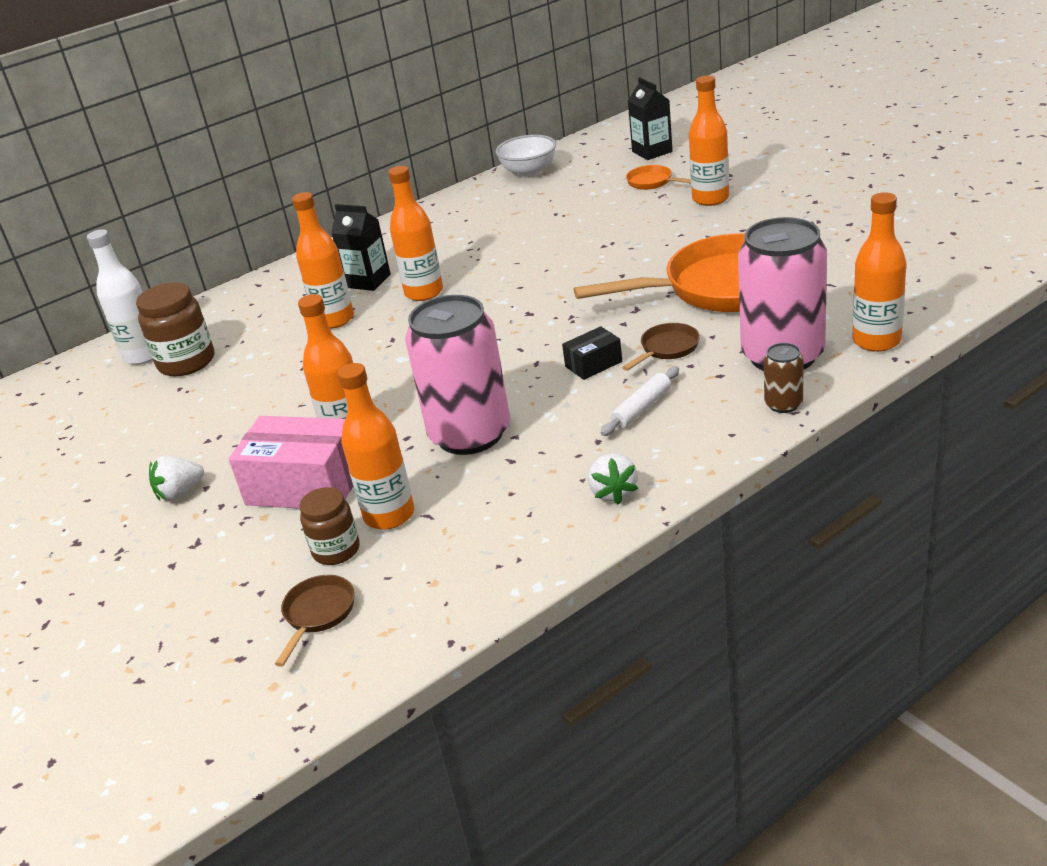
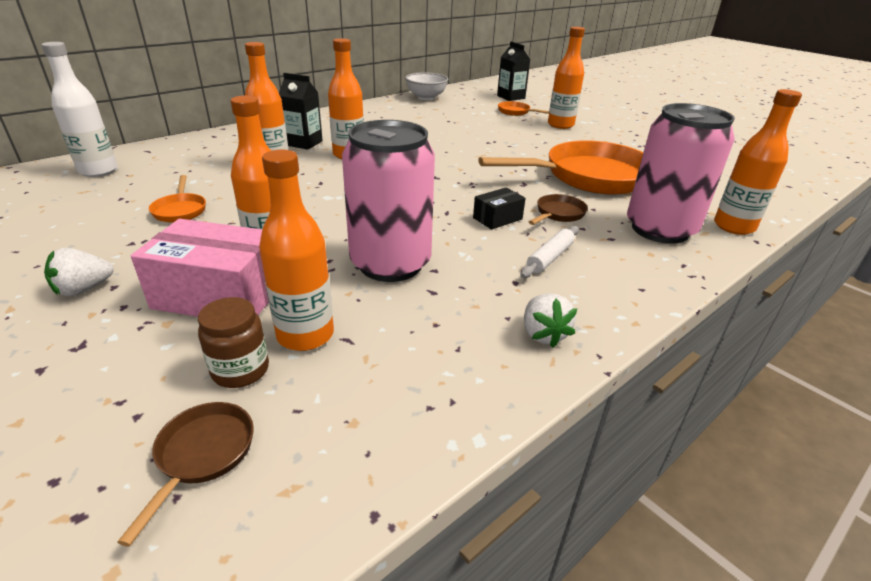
camera: 10 degrees left, 0 degrees up
brown jar [136,282,214,377] -> none
brown can [764,343,804,413] -> none
none -> orange pan [149,175,206,223]

